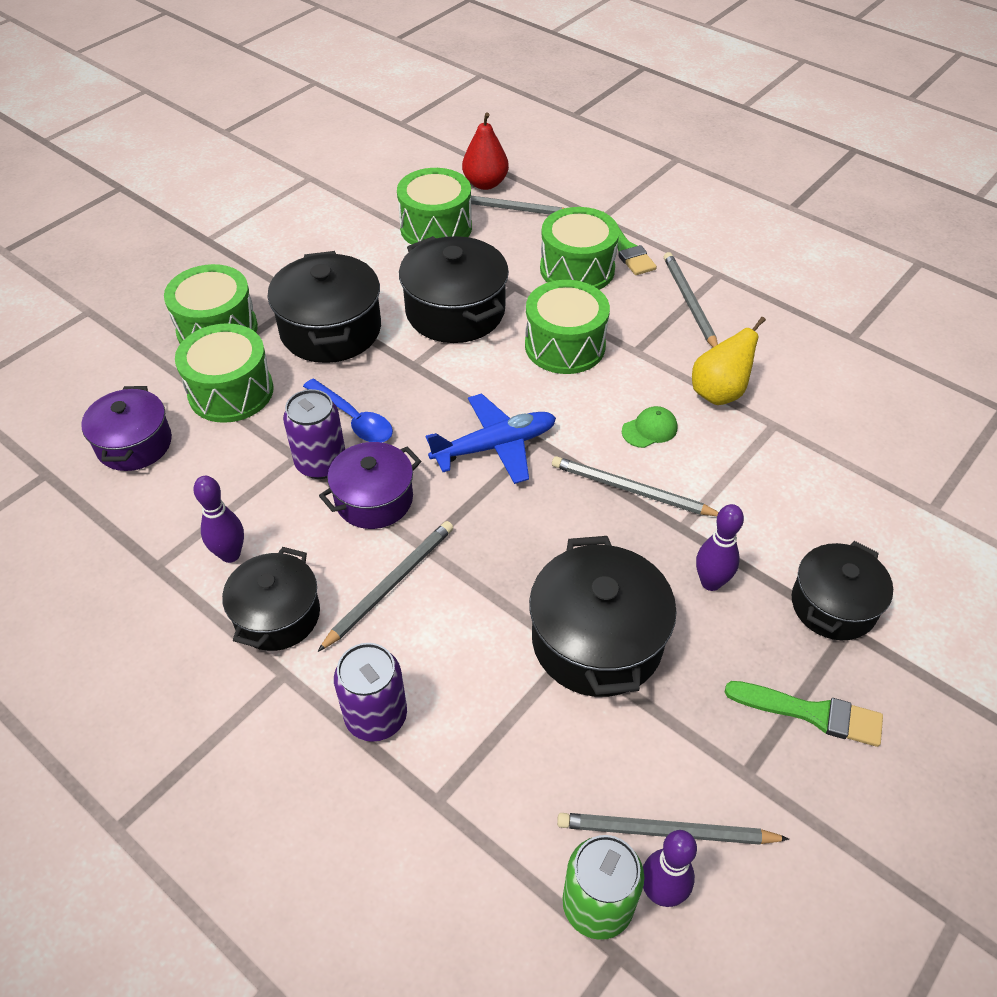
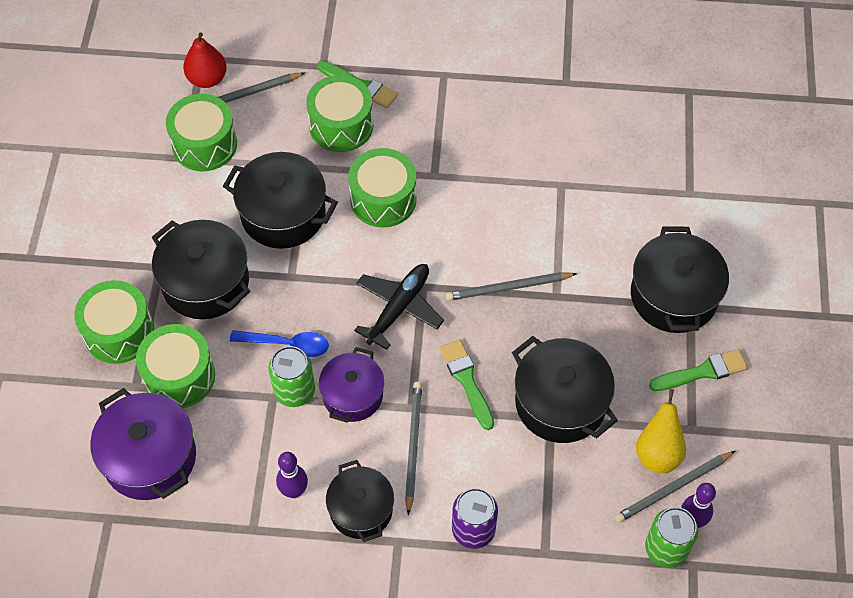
camera: 35 degrees left, 10 degrees up
purple pot [81,386,172,471] -> purple pot [90,388,196,500], size x1.51
purple can [283,389,345,479] -> green can [268,346,315,407]
blue plane [425,393,556,484] -> black plane [354,264,444,350]
green cap [622,406,677,448] -> none
grey pencil [664,252,718,347] -> none
yellow pear [692,317,766,405] -> yellow pear moved to [636,389,686,473]
purple bowling pin [696,504,744,591] -> none
black pot [792,541,893,640] -> black pot [631,226,729,333], size x1.51
none -> green brush [440,339,494,430]

